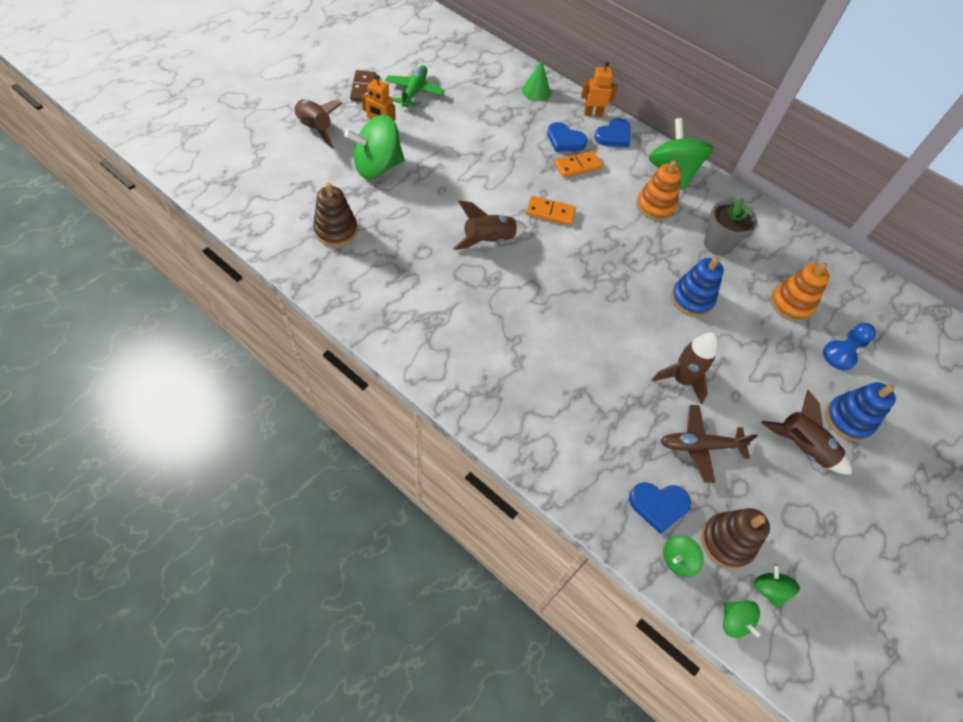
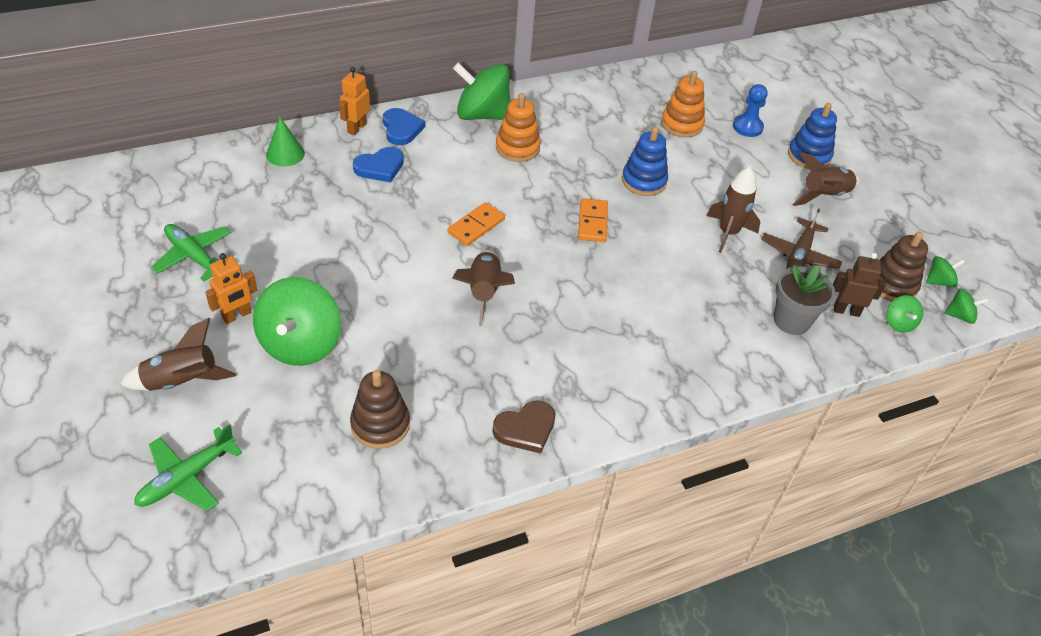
camera: 60 degrees left, 10 degrees down
brown domino [350,70,376,101] -> none
orange domino [554,151,603,178] -> orange domino moved to [578,198,608,242]
blue heart [629,482,691,534] -> brown robot [833,253,886,317]
grey flower pot [704,198,757,256] -> grey flower pot moved to [774,265,835,335]
green spinning top [754,564,800,608] -> green spinning top turned 150 degrees clockwise [926,256,965,287]
none -> green plane [134,424,242,511]
none -> brown heart [492,400,555,453]

